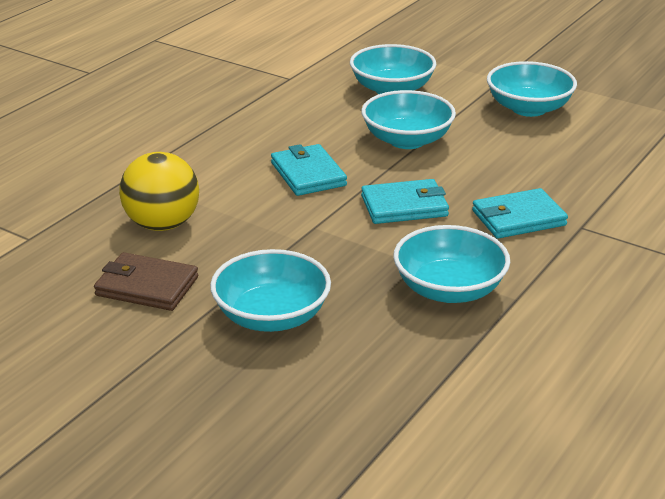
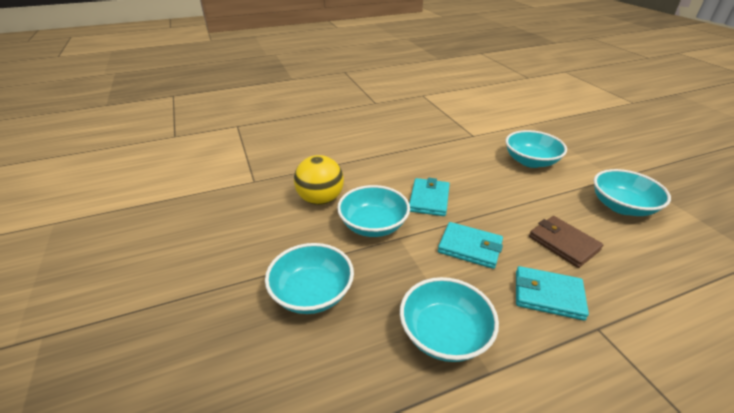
camera: 35 degrees right, 5 degrees up
brown wallet [94,252,198,311] -> brown wallet moved to [529,216,603,268]
turquoise bowl [361,90,456,149] -> turquoise bowl moved to [337,185,410,237]

